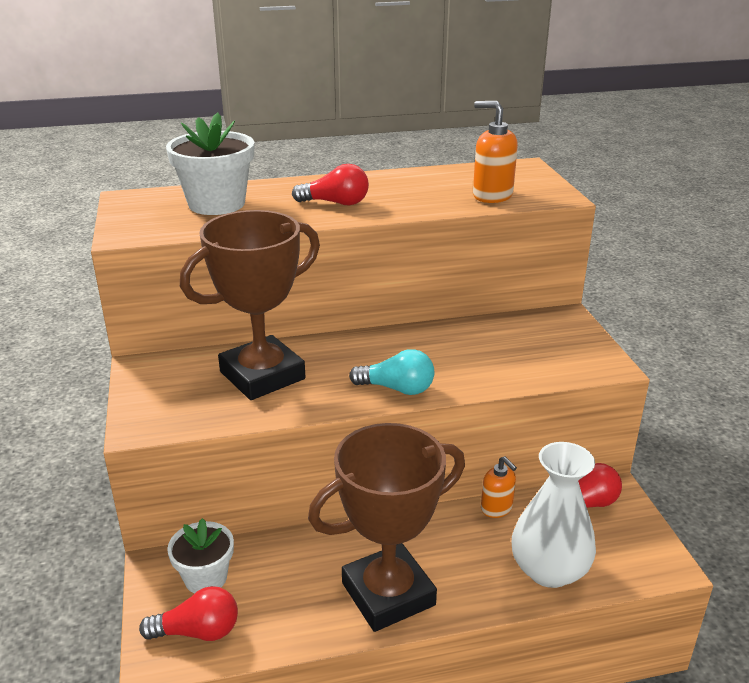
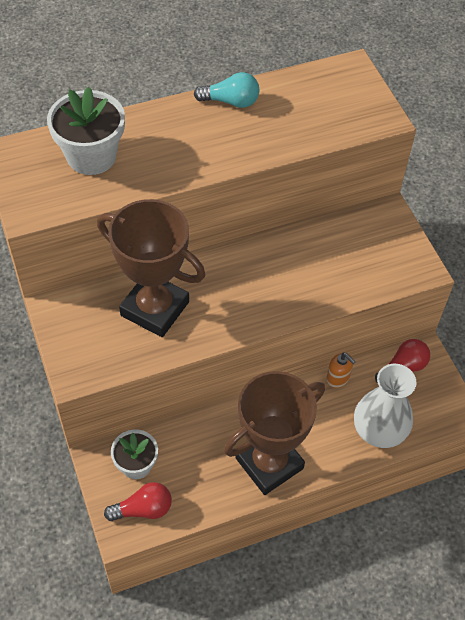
camera: 10 degrees left, 25 degrees up
brown trophy [180,210,320,400] -> brown trophy turned 75 degrees clockwise [97,199,205,337]
red light bulb [292,164,369,206] -> none
turquoise light bulb [349,349,434,395] -> turquoise light bulb moved to [194,72,259,108]
orange soap dispenser [473,101,518,203] -> none

